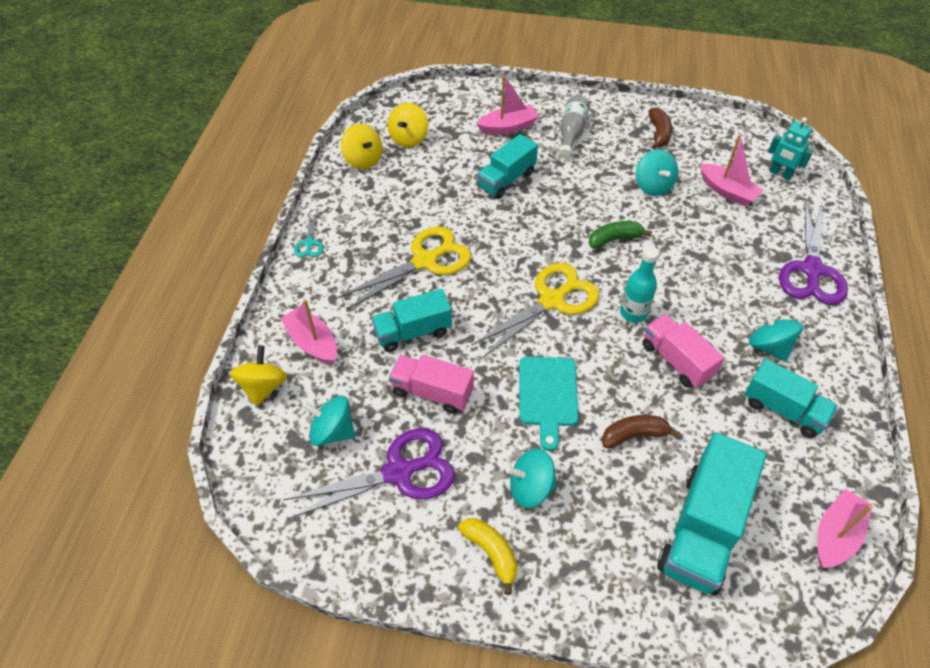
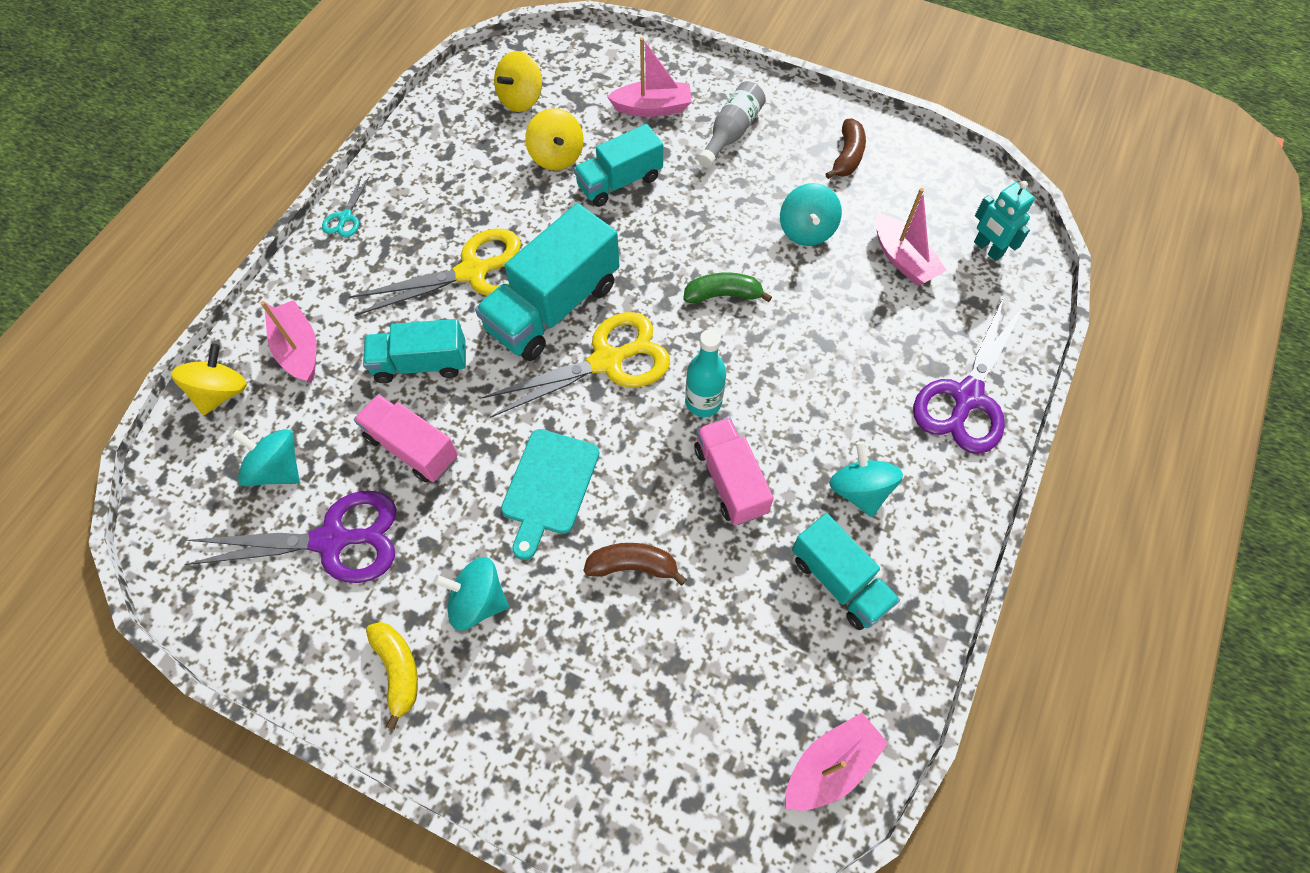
camera: 15 degrees right, 10 degrees up
yellow spinning top [341,124,383,169] -> yellow spinning top moved to [525,108,584,170]
turquoise truck [657,432,766,596] -> turquoise truck moved to [475,203,619,361]

